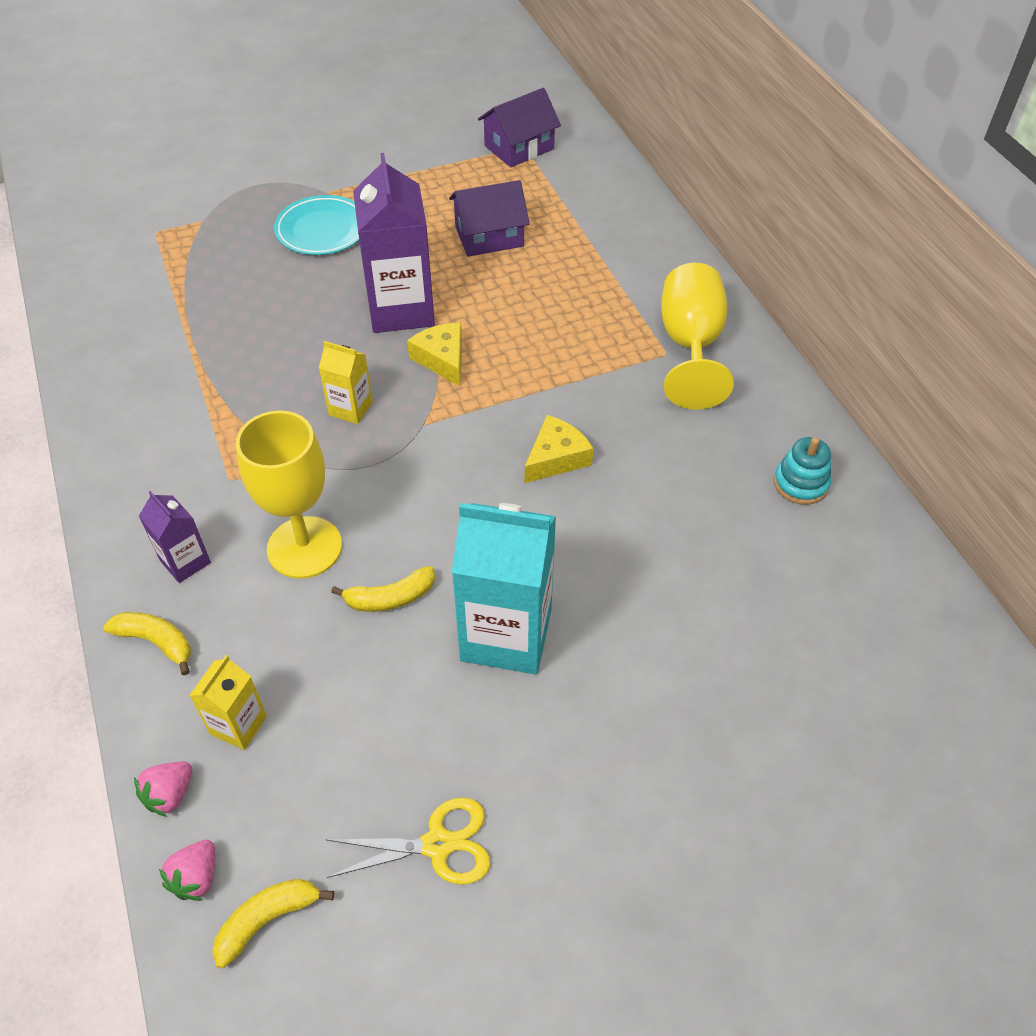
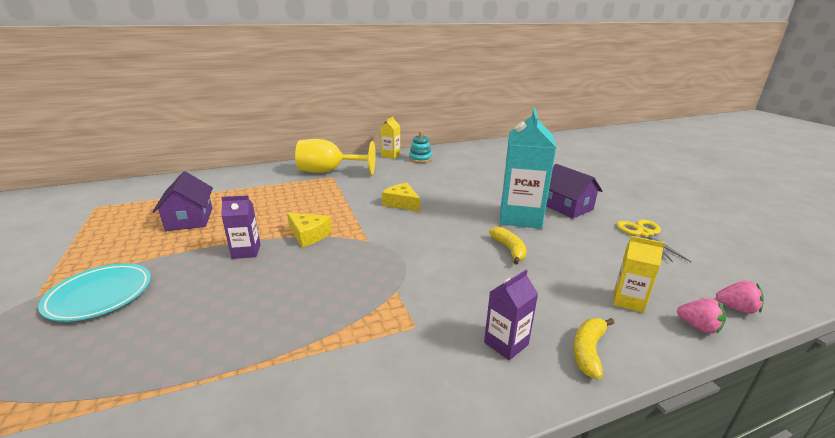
camera: 90 degrees left, 25 degrees down
yellow banana [212,879,334,968] -> none
yellow goblet [236,410,342,579] -> none
yellow carton [319,341,373,424] -> yellow carton moved to [380,116,400,158]
purple carton [353,153,435,333] -> purple carton [221,195,261,259], size x0.50
yellow cheese [407,322,462,386] -> yellow cheese turned 120 degrees counterclockwise [287,213,332,247]
purple house [478,88,561,167] -> purple house moved to [546,164,602,218]

